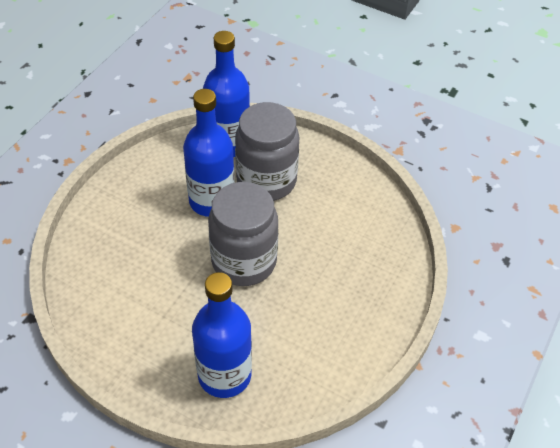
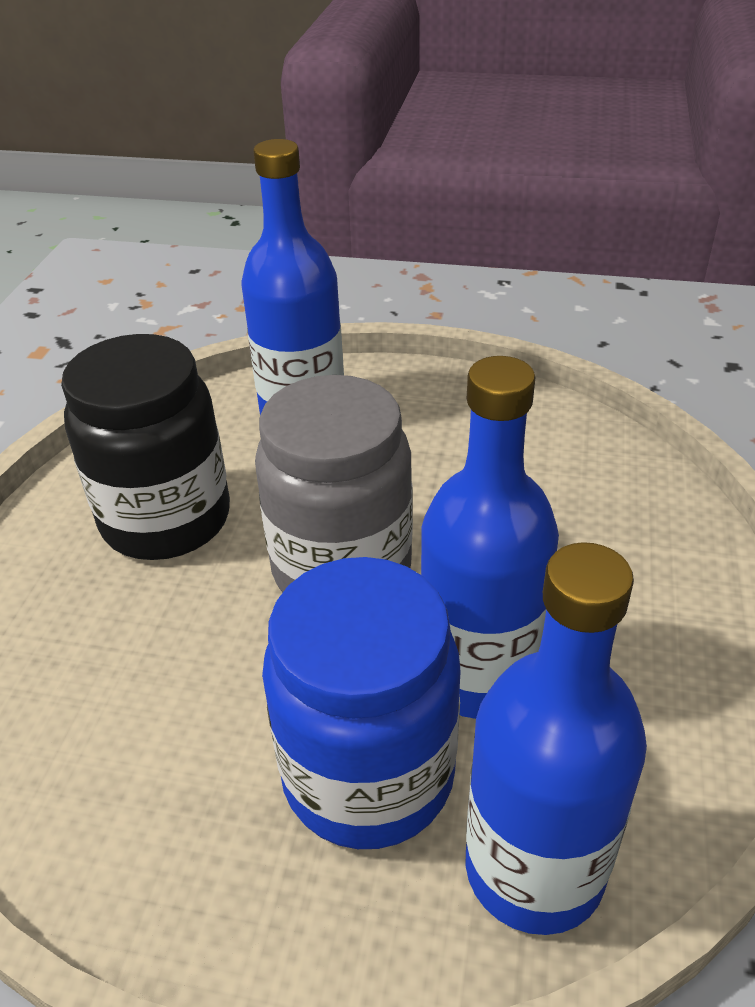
camera: 165 degrees right, 10 degrees down
grey jar [235,102,300,201] -> blue jar [262,557,461,849]
none -> black jar [61,334,230,560]

